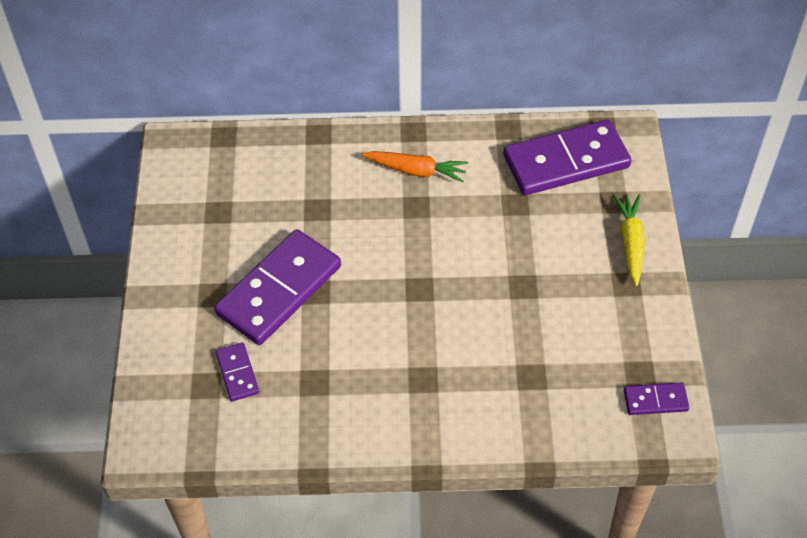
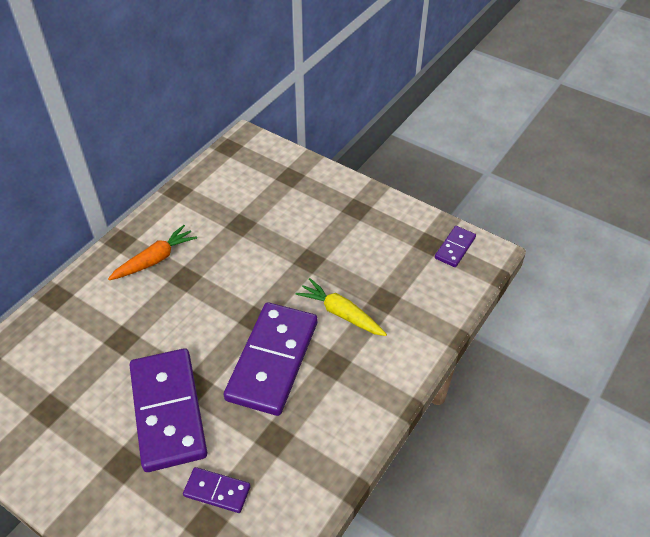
camera: 55 degrees left, 5 degrees down
purple domino [503,120,632,195] -> purple domino moved to [224,302,317,416]
yellow carrot [613,194,645,286] -> yellow carrot moved to [295,278,387,336]

